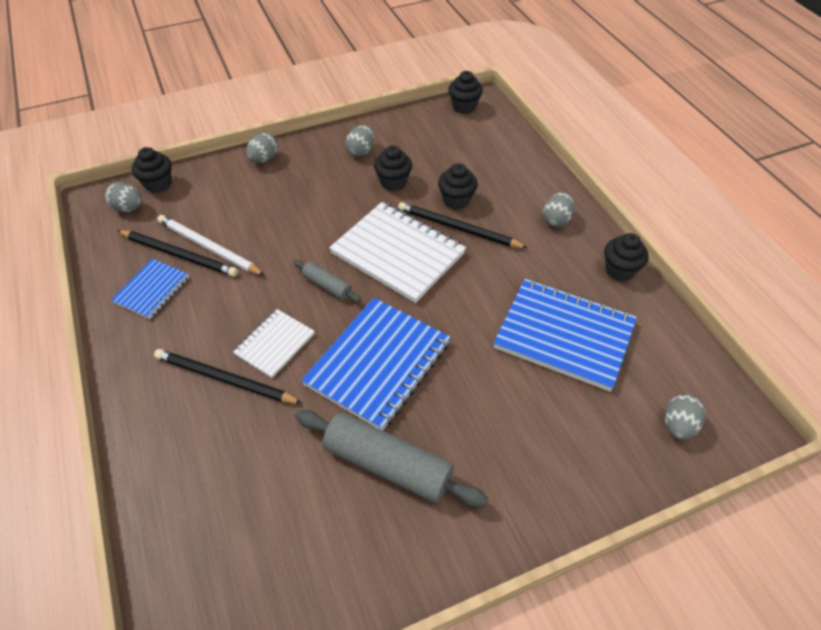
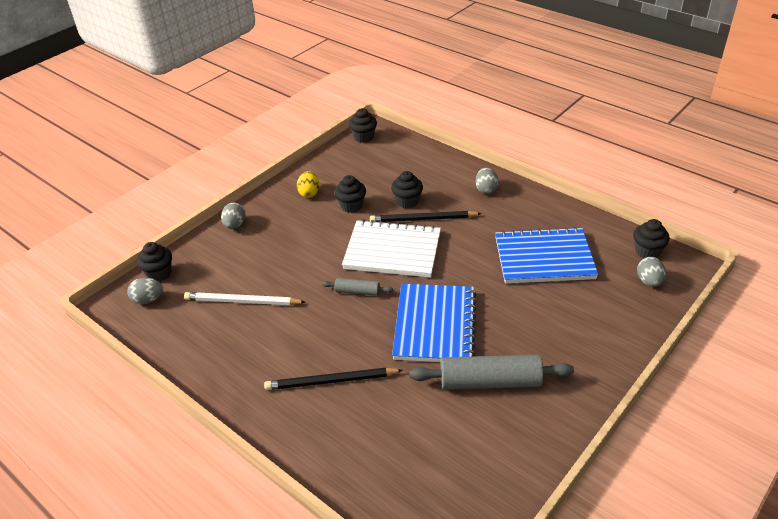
camera: 25 degrees left, 10 degrees down
blue notebook [111,259,189,319] -> none
black pencil [117,230,238,277] -> none
white notebook [233,309,315,378] -> none
grey egg [346,125,374,157] -> yellow egg [297,171,319,198]
black cupcake [604,233,648,282] -> black cupcake moved to [633,219,670,258]

